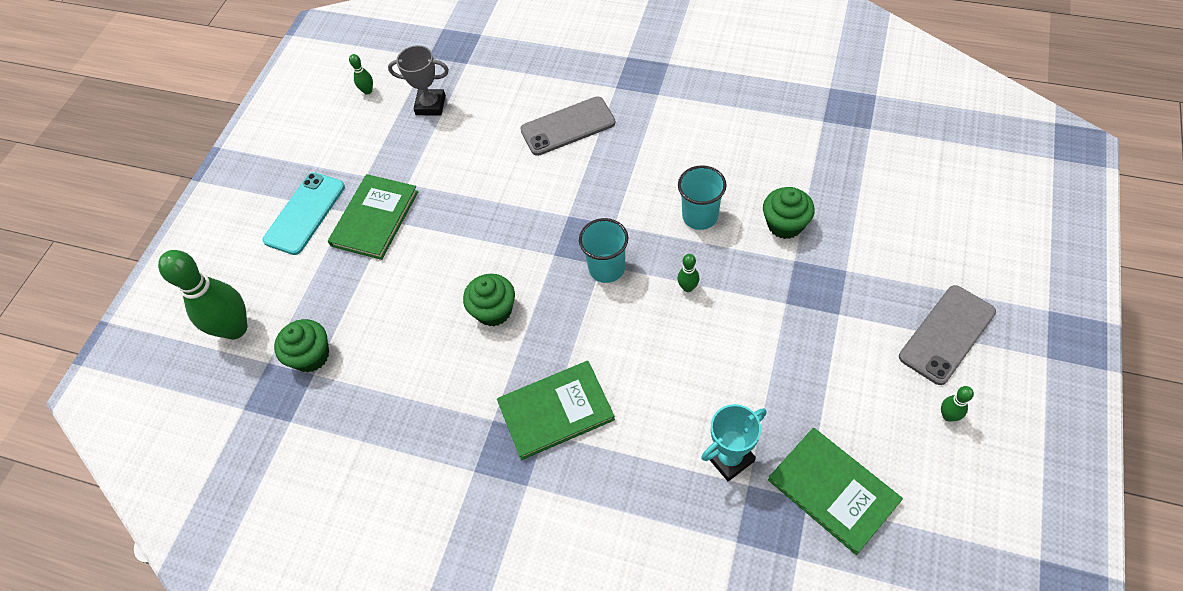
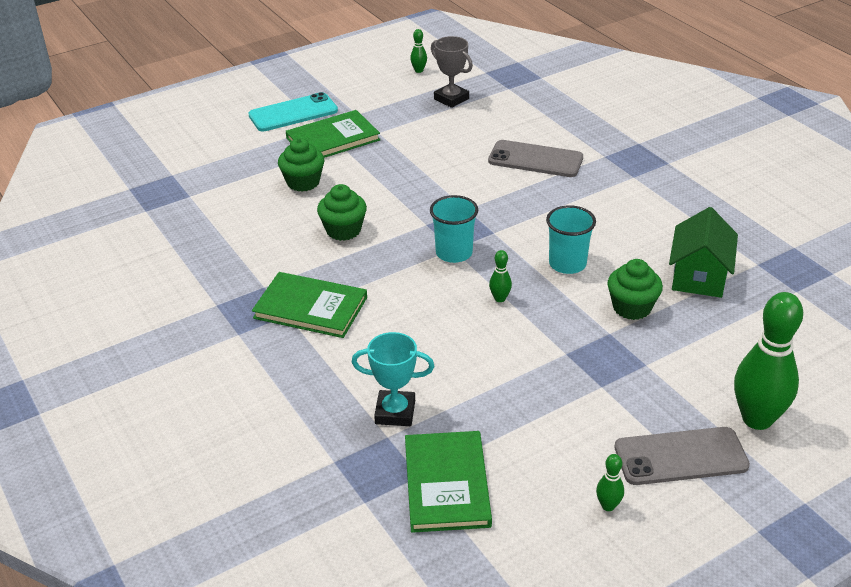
camera: 35 degrees right, 20 degrees down
green bowling pin [158,250,247,339] -> green bowling pin moved to [734,292,803,430]
green cupcake [274,319,329,372] -> green cupcake moved to [278,138,324,192]
none -> green house [669,207,738,298]

